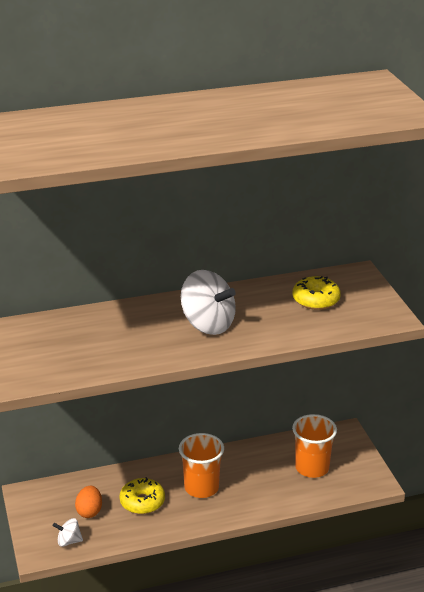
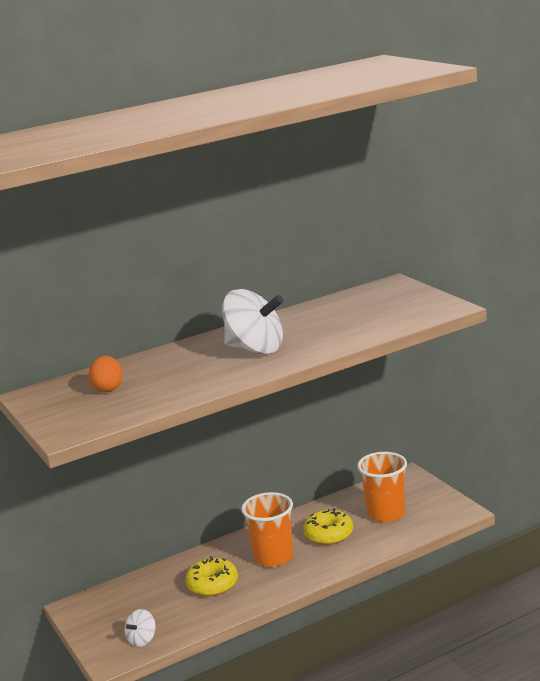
camera: 10 degrees left, 10 degrees down
white spinning top [52,518,83,547] -> white spinning top turned 45 degrees counterclockwise [125,609,156,647]
orange egg [75,486,102,518] -> orange egg moved to [89,356,123,392]
yellow donut [292,276,341,310] -> yellow donut moved to [303,508,353,545]

